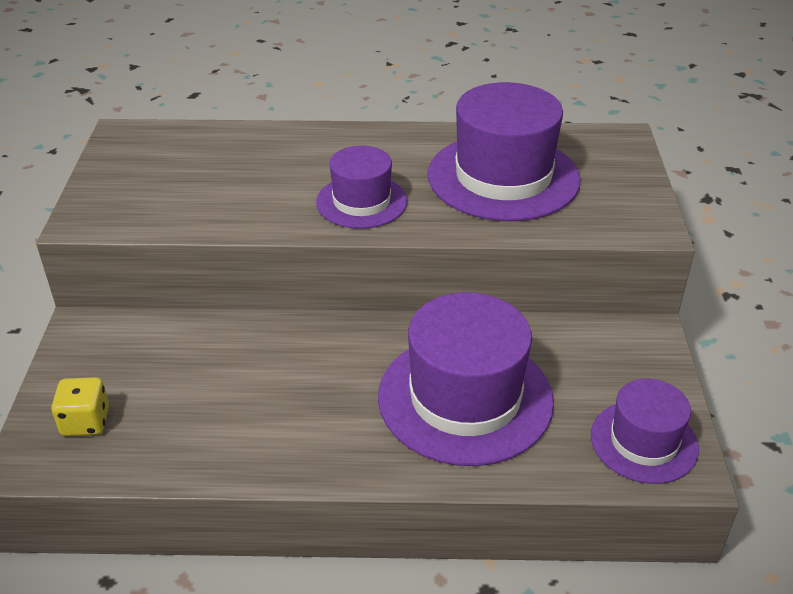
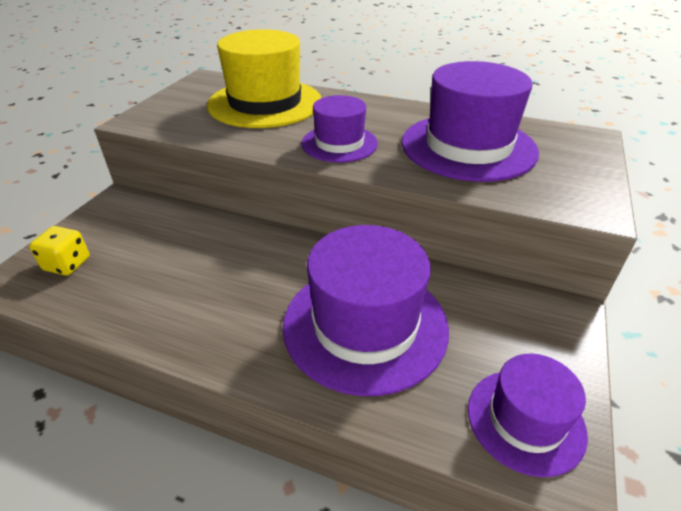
camera: 20 degrees right, 0 degrees up
none -> yellow hat [207,29,321,128]

